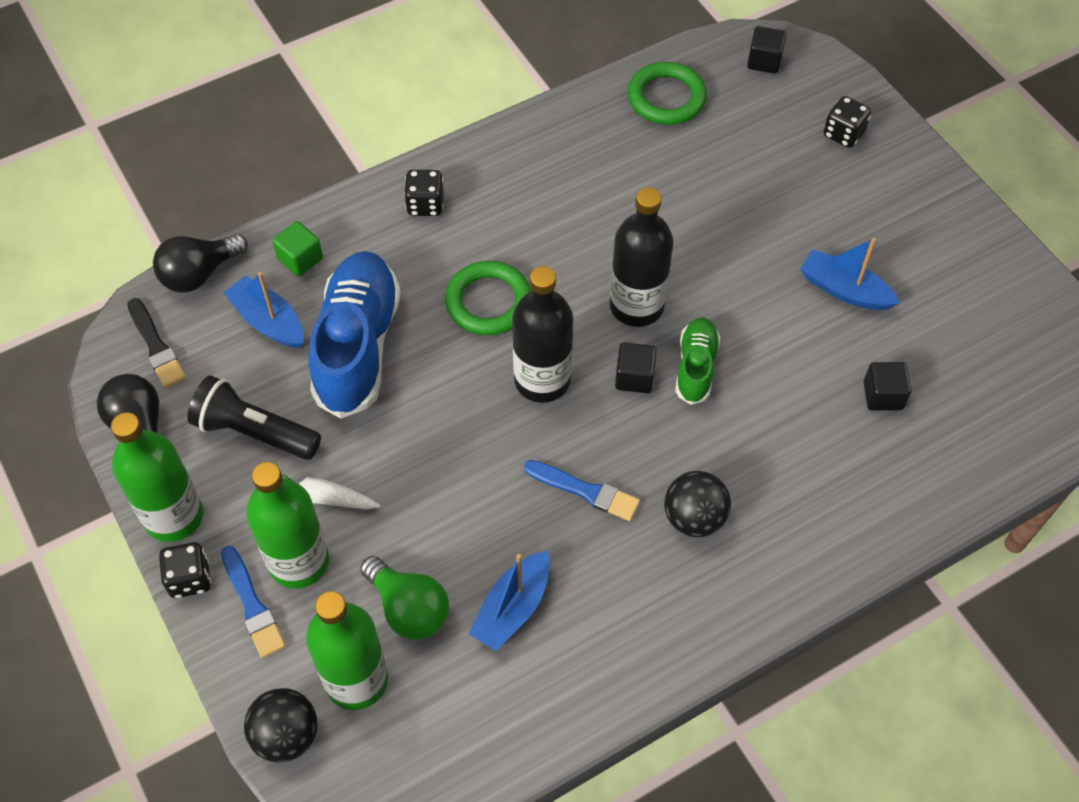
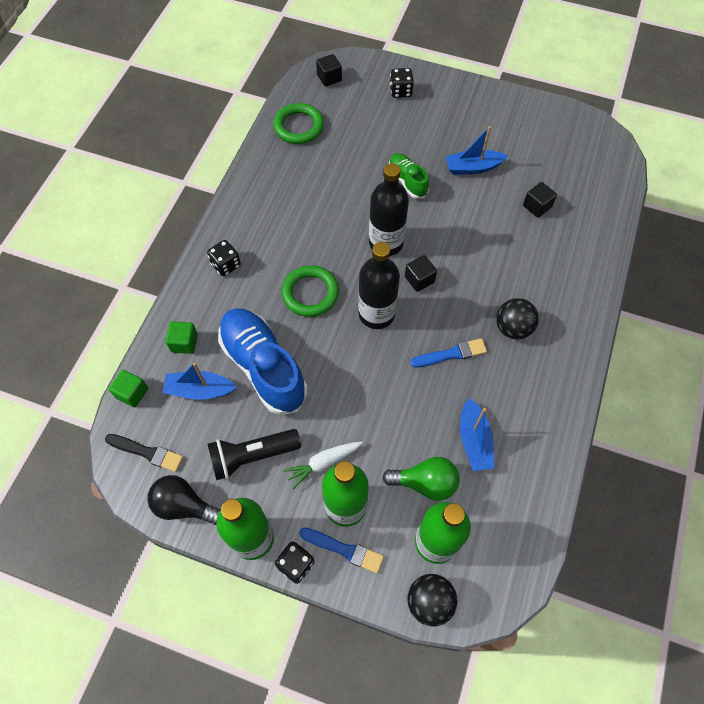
camera: 40 degrees left, 5 degrees up
black light bulb [153,234,248,293] -> green cube [109,370,148,408]
green shoe [675,317,720,405] -> green shoe moved to [389,153,429,199]

